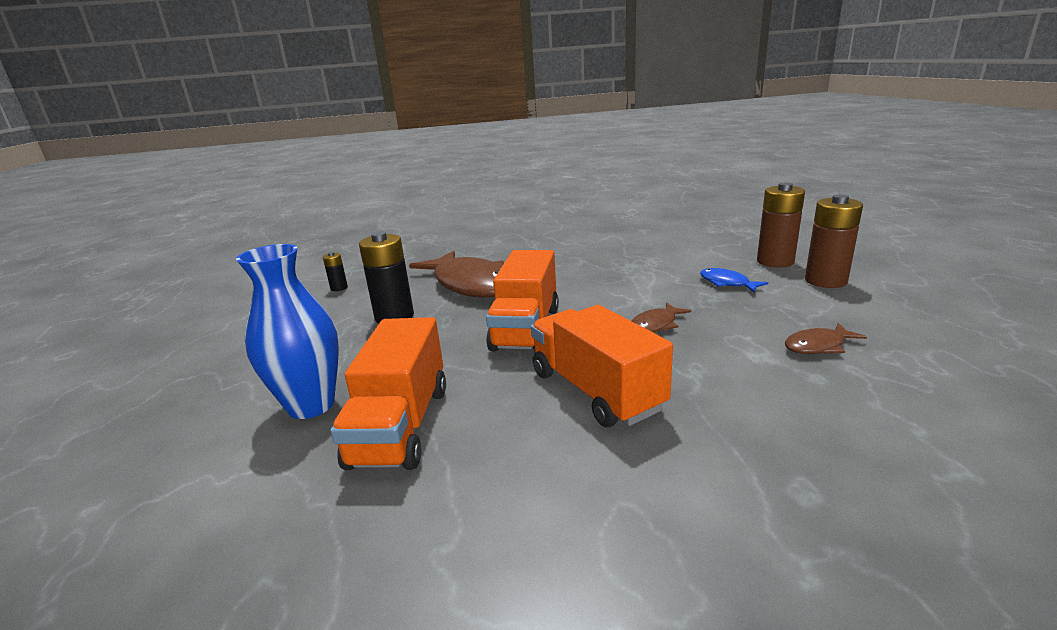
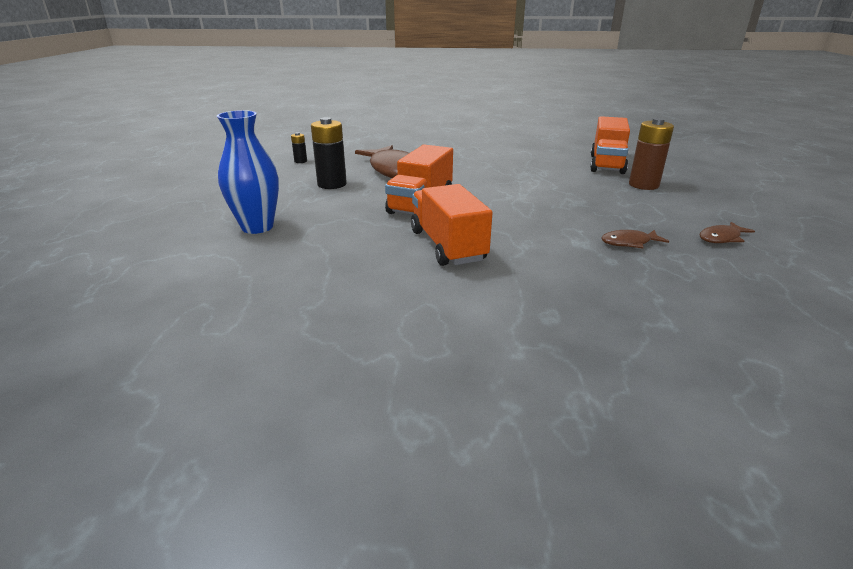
camera: 10 degrees right, 5 degrees up
orange truck [330,317,446,470] -> orange truck moved to [590,116,630,174]
brown fish [631,302,691,333] -> brown fish moved to [699,222,755,243]
blue fish [700,268,768,292] -> none
brown battery [805,194,863,288] -> none

